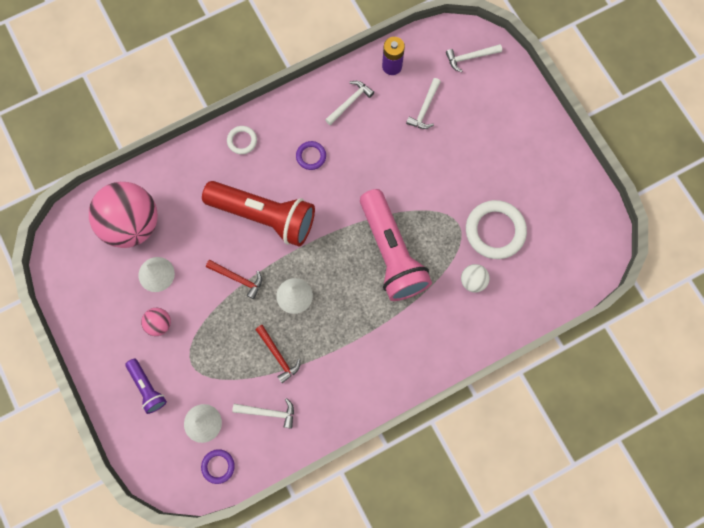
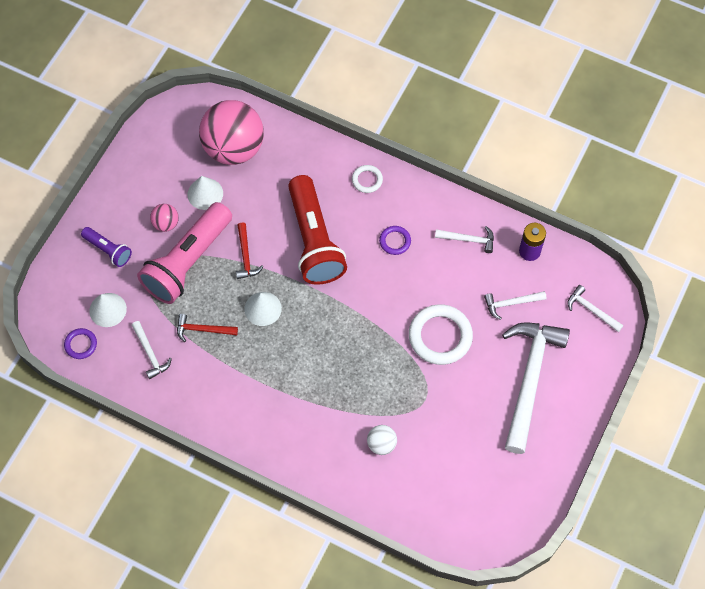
camera: 55 degrees right, 10 degrees down
purple flashlight [125,359,167,414] -> purple flashlight turned 75 degrees counterclockwise [81,227,132,267]
red hammer [255,325,300,383] -> red hammer turned 75 degrees clockwise [177,314,238,342]
pink flashlight [360,189,432,301] -> pink flashlight moved to [137,202,232,304]
white ring [466,200,527,259] -> white ring moved to [409,304,473,365]
none -> white hammer [502,322,570,454]

